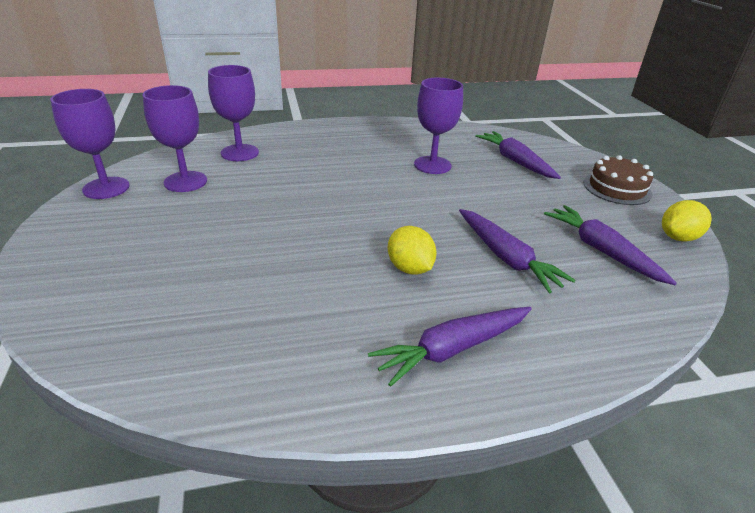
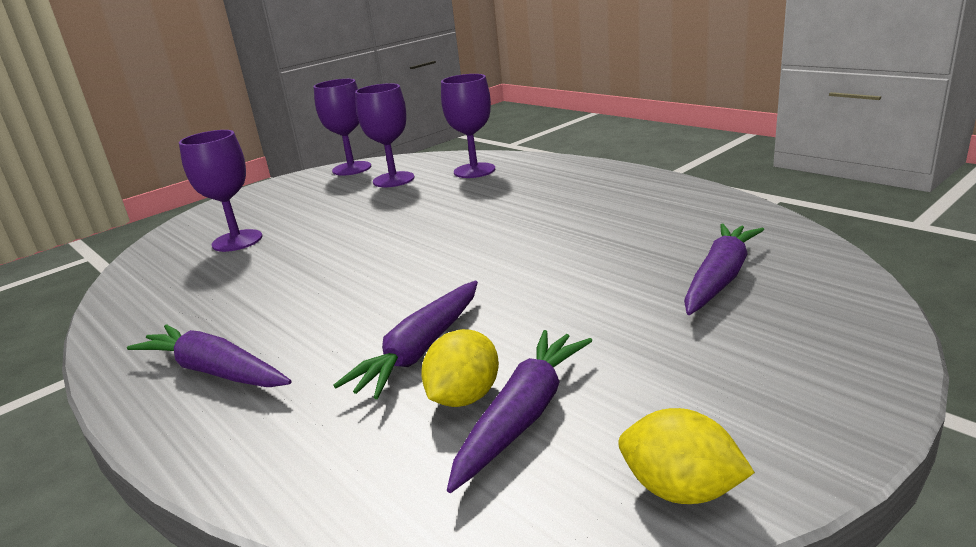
camera: 65 degrees right, 10 degrees down
yellow lemon [388,226,437,275] -> yellow lemon moved to [421,329,499,407]
purple goblet [414,78,463,174] -> purple goblet moved to [179,130,262,252]
brown cake [583,155,653,205] -> none

